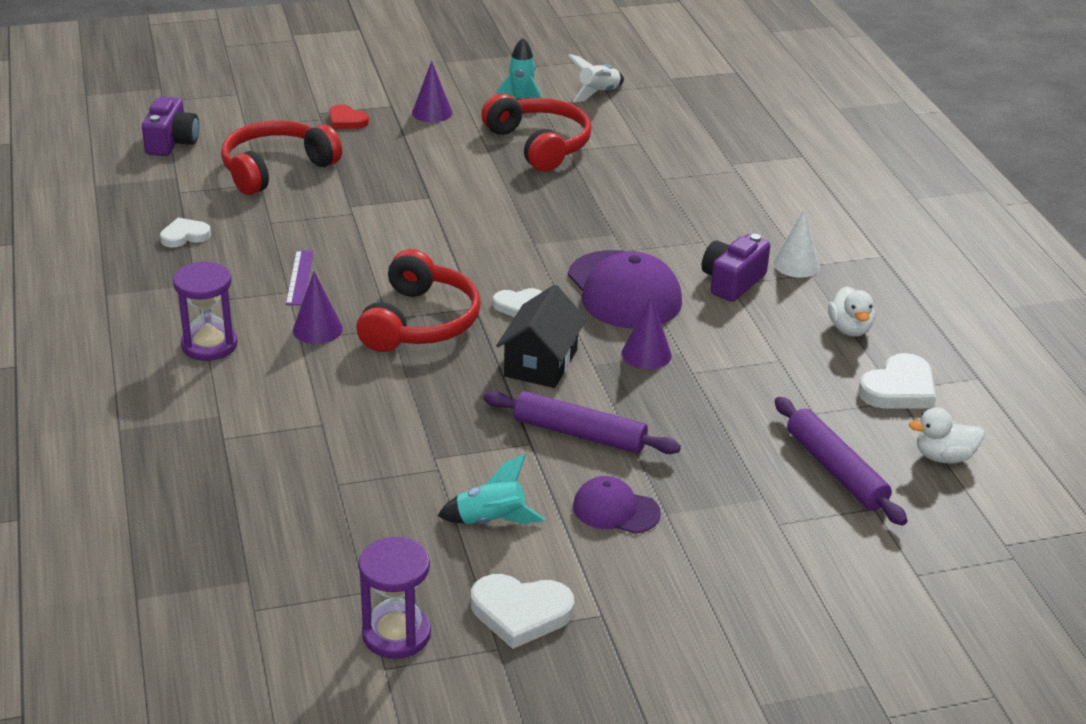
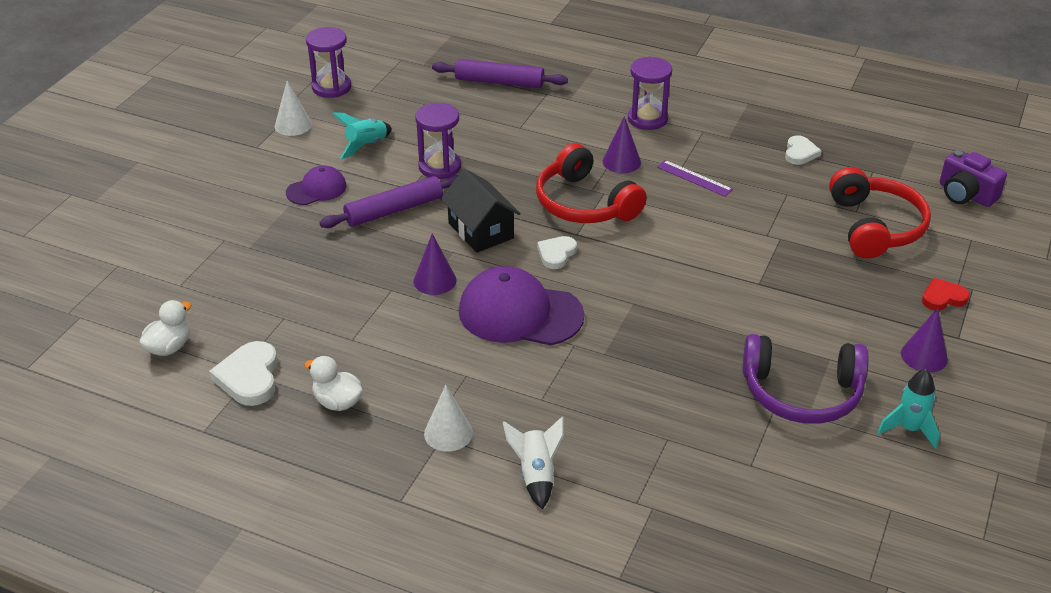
camera: 130 degrees right, 5 degrees up
white heart [471,574,574,649] -> white cone [275,81,312,136]
red headphones [481,93,592,172] -> purple headphones [743,334,869,424]
white rocket [568,54,624,102] -> white rocket moved to [503,416,564,510]
purple camera [702,234,770,302] -> none
purple rolling pin [775,397,908,526] -> purple rolling pin moved to [432,59,568,88]
none -> purple hourglass [415,103,461,179]

